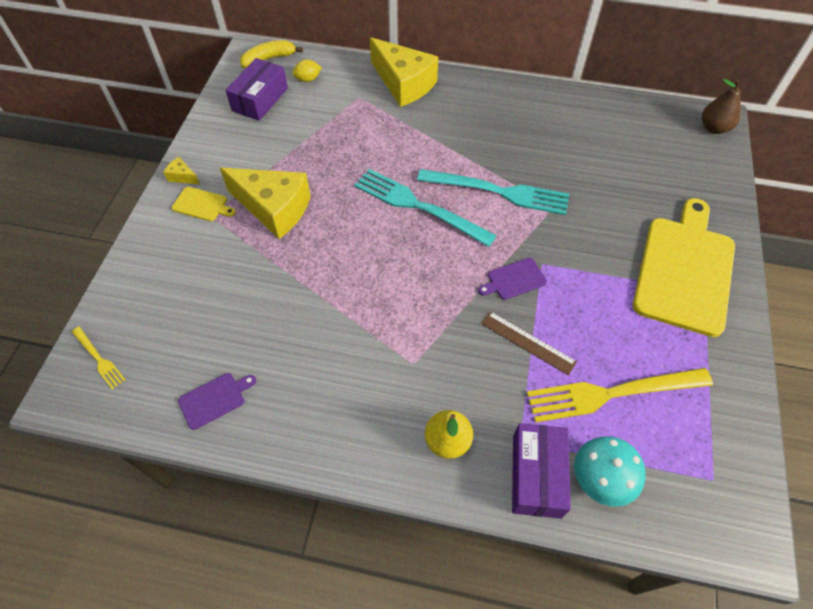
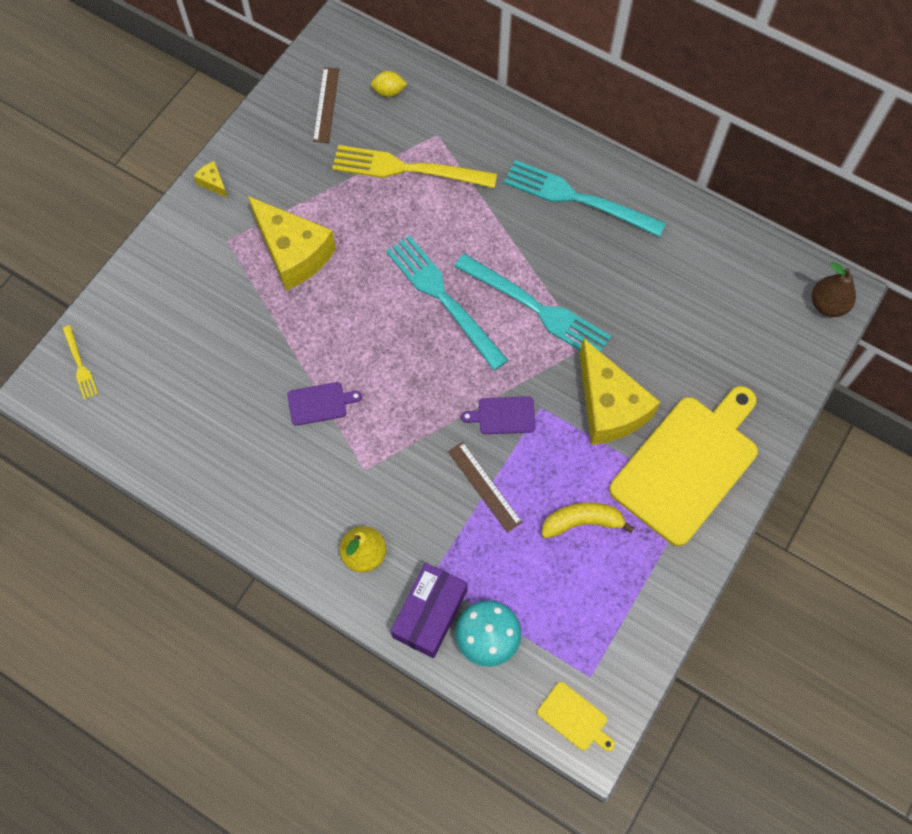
camera: 20 degrees right, 10 degrees up
yellow cutting board [172,187,236,221] -> yellow cutting board moved to [537,682,615,751]
purple cutting board [178,373,256,430] -> purple cutting board moved to [288,382,362,426]
purple box [225,58,288,121] -> brown ruler [313,67,339,143]
yellow banana [240,40,303,68] -> yellow banana moved to [542,502,634,538]
yellow cheese [370,37,438,107] -> yellow cheese moved to [579,338,660,445]
yellow fork [527,368,713,423] -> yellow fork moved to [332,145,497,188]
none -> turquoise fork [504,160,666,237]

